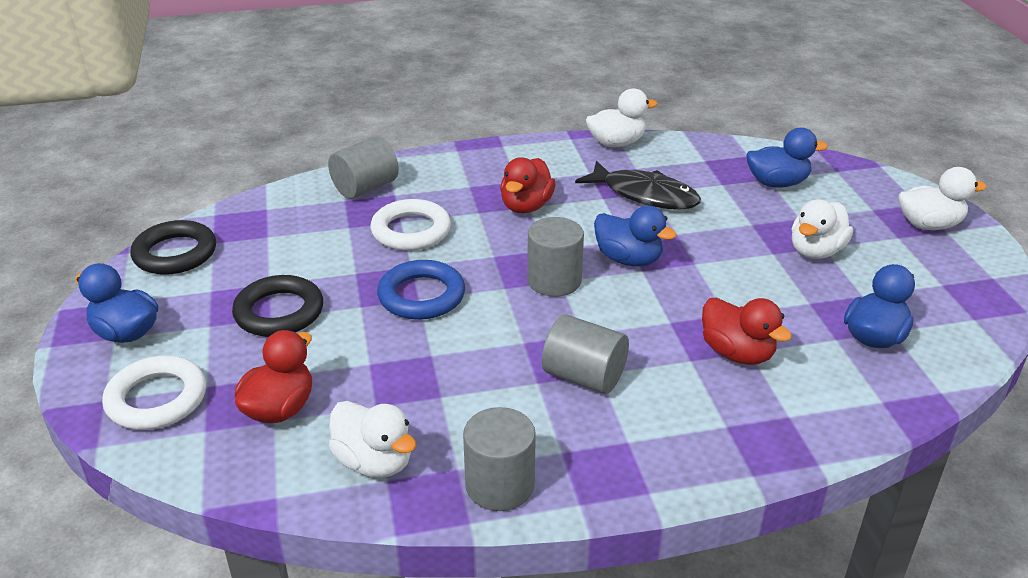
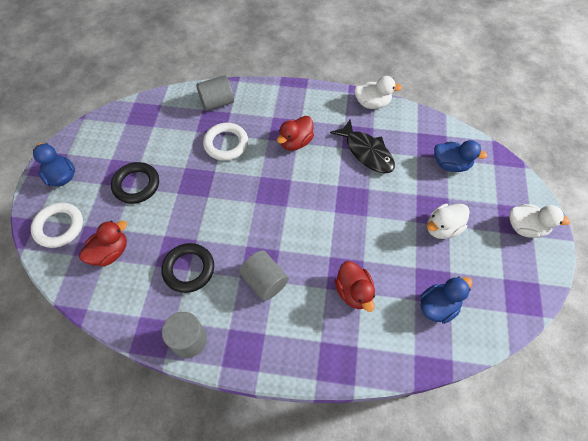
camera: 20 degrees right, 25 degrees up
black ring [130,220,216,275] -> black ring moved to [162,243,214,293]
white duck [329,401,416,478] -> none
blue ring [377,260,465,320] -> none
grey cylinder [527,217,584,297] -> none
blue duck [594,205,677,266] -> none

